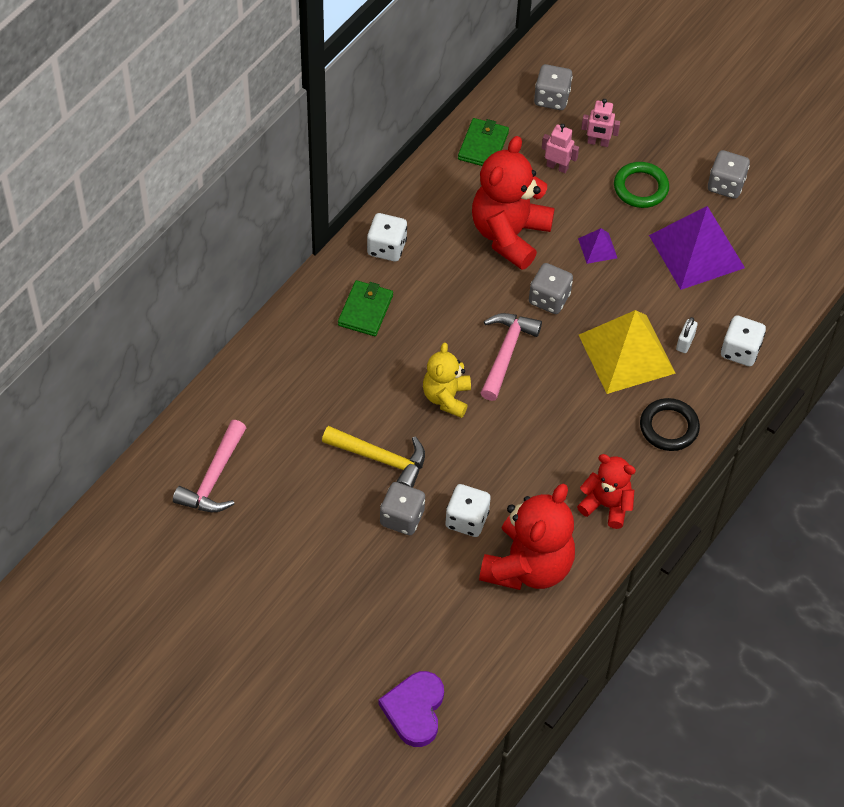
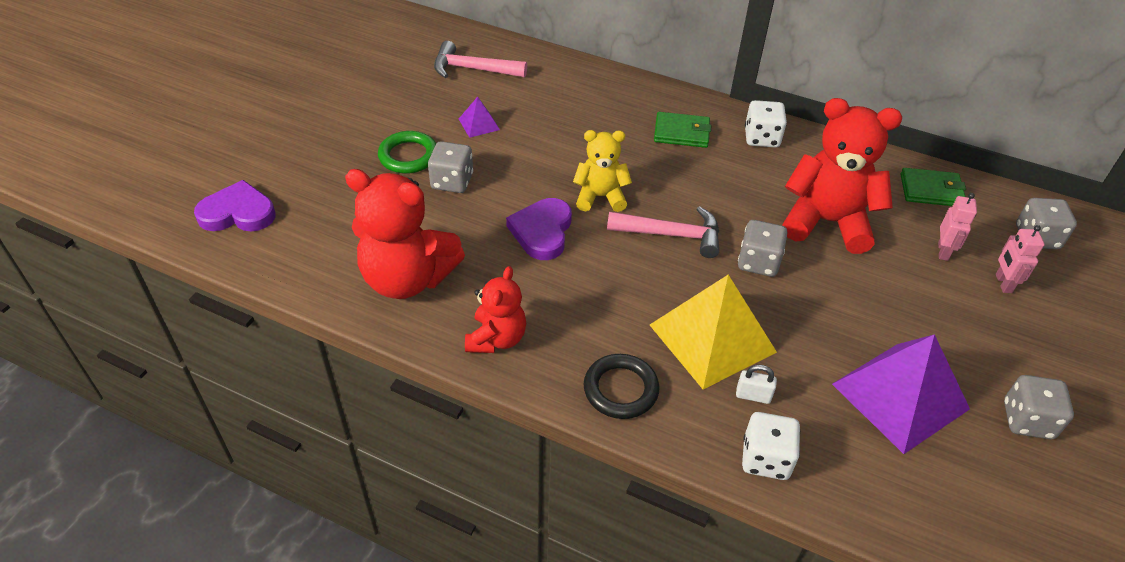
camera: 80 degrees right, 10 degrees down
yellow hammer [322,426,425,488] -> none
white dice [445,484,491,537] -> none
purple pyramid [578,228,617,264] -> purple pyramid moved to [459,97,500,138]
green ring [614,162,669,208] -> green ring moved to [378,131,436,174]
none -> purple heart [506,198,572,260]

